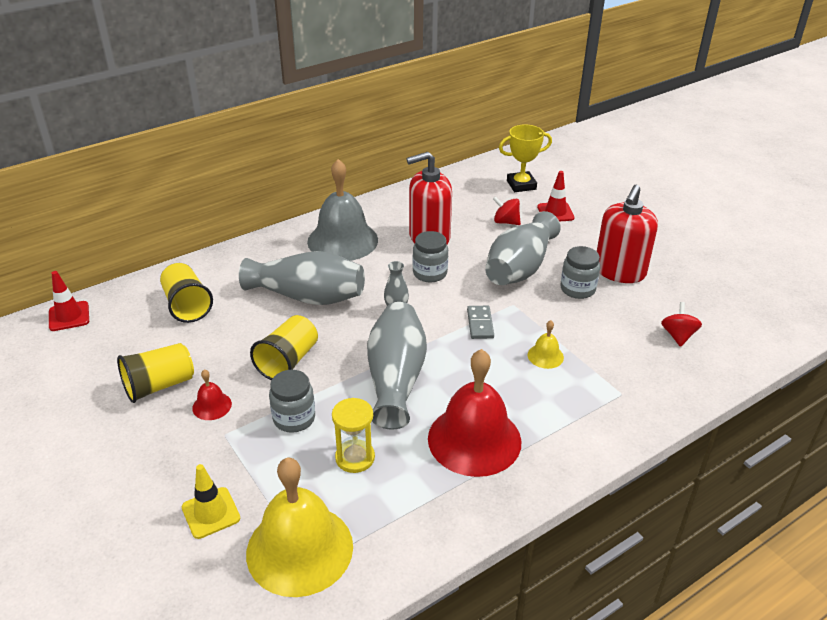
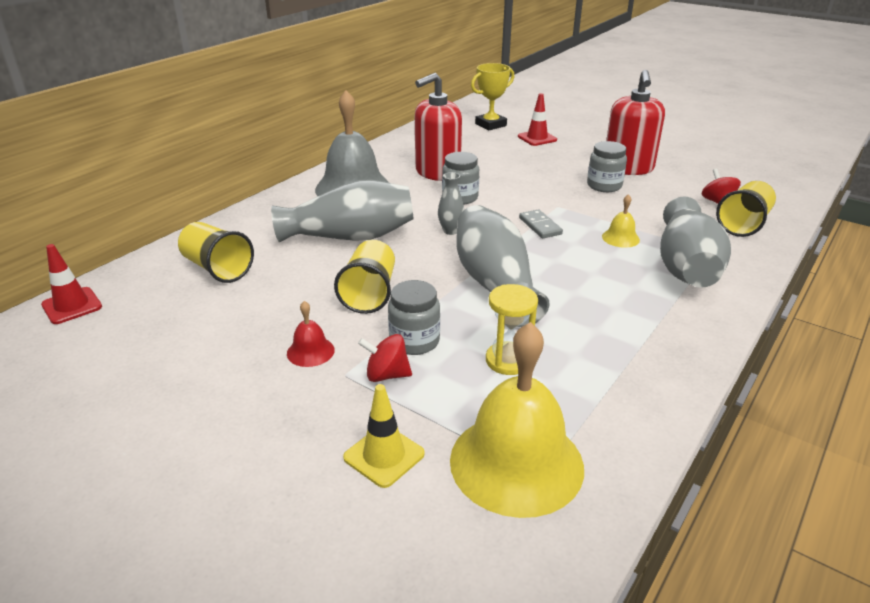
camera: 20 degrees left, 5 degrees down
yellow cup [117,343,194,403] -> yellow cup moved to [716,181,776,237]
red bell [428,349,522,477] -> none
grey vase [485,211,561,285] -> grey vase moved to [660,196,731,288]
red spinning top [493,196,521,225] -> red spinning top moved to [358,334,412,382]

